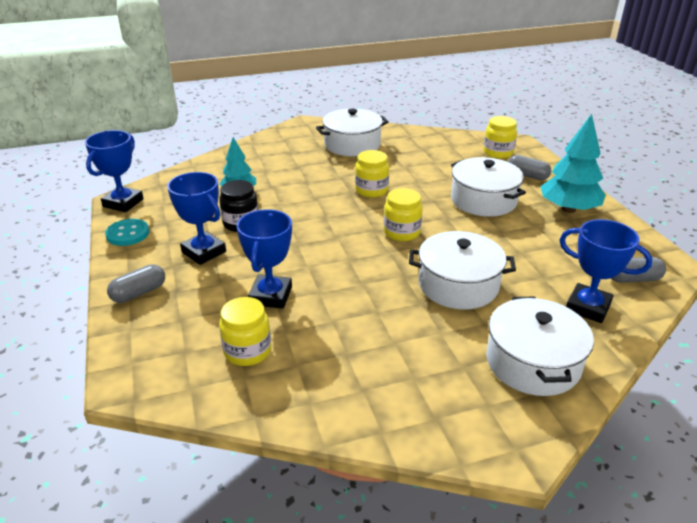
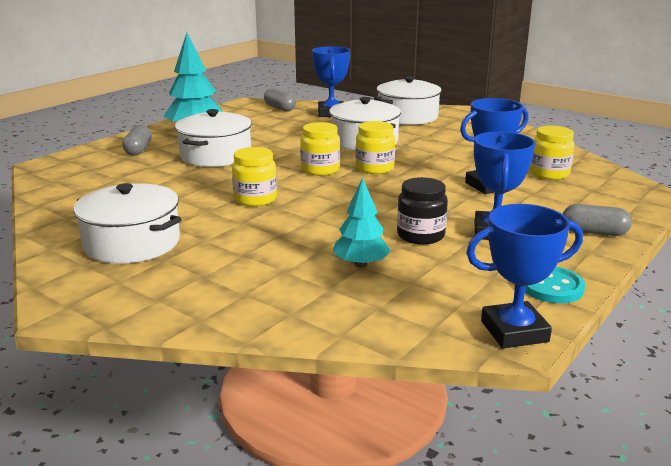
camera: 125 degrees left, 10 degrees down
yellow jar [484,116,517,159] -> yellow jar moved to [355,121,395,174]

